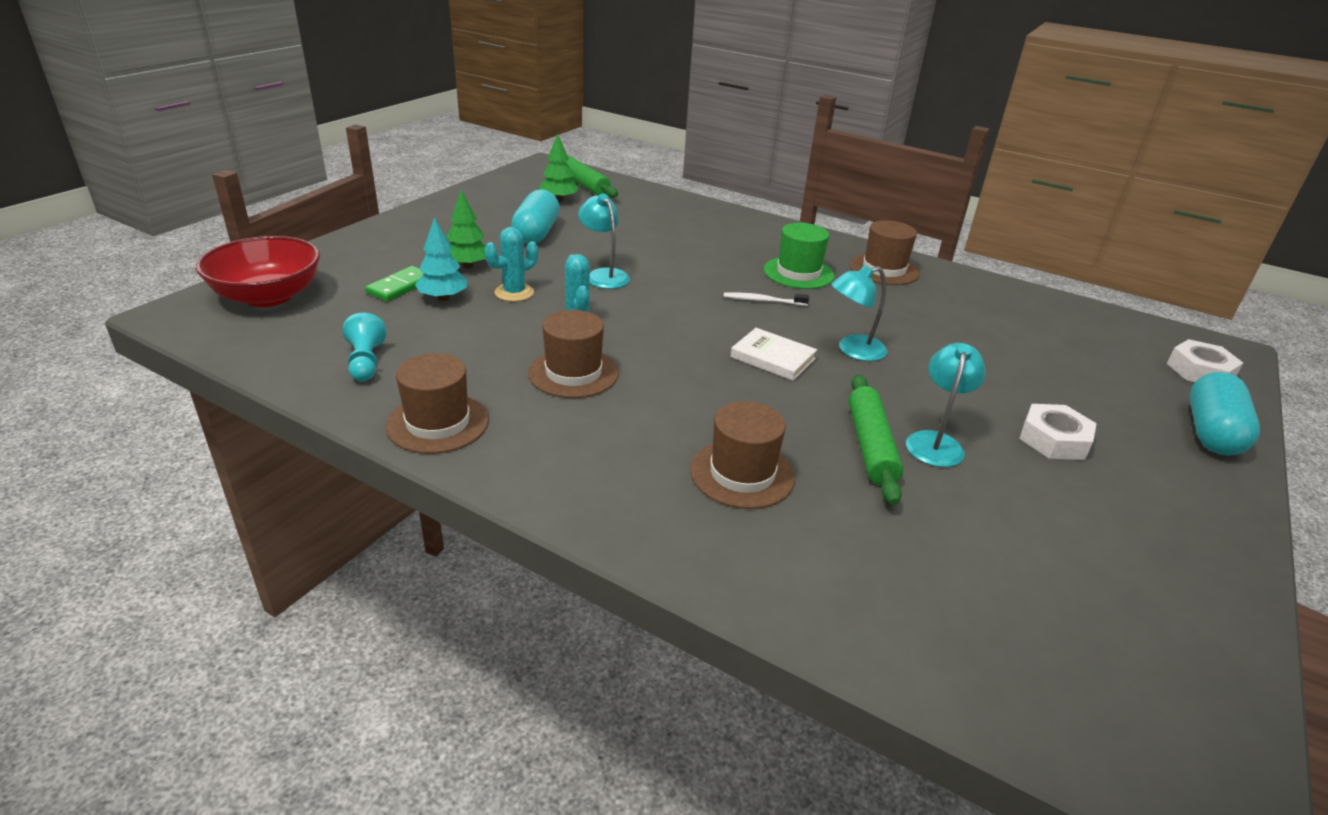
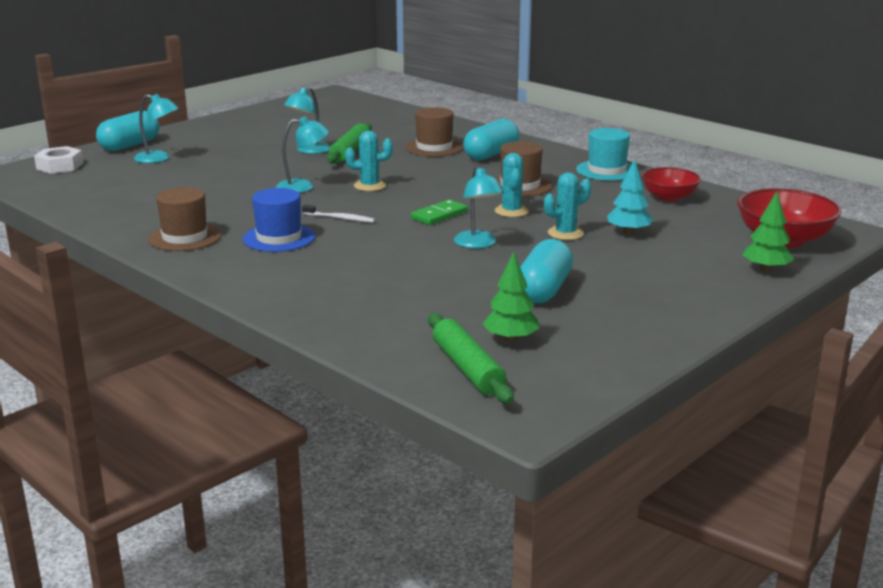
camera: 165 degrees left, 10 degrees down
turquoise pawn [343,313,386,382] -> red bowl [641,167,701,202]
green domino [365,266,424,302] -> green domino moved to [411,199,468,225]
brown hat [385,353,489,454] -> turquoise hat [576,128,631,181]
green tree [446,190,486,268] -> green tree moved to [743,191,794,272]
white book [730,328,817,381] -> turquoise cactus [345,131,393,191]
green hat [764,223,834,289] -> blue hat [243,188,315,252]
white nut [1019,404,1097,460] -> none
none -> turquoise lamp [134,94,179,163]
none -> turquoise capsule [463,119,519,160]

